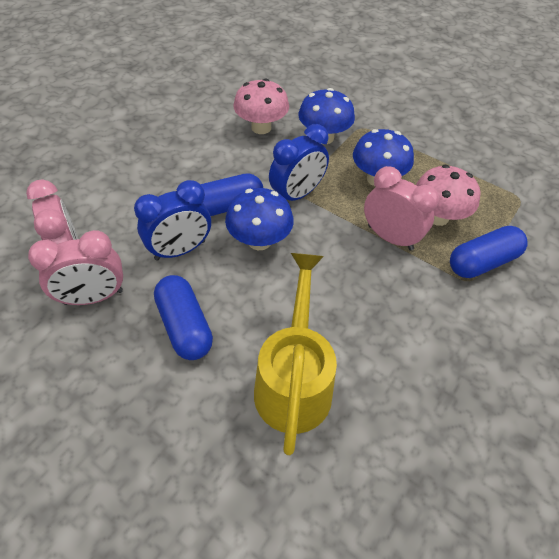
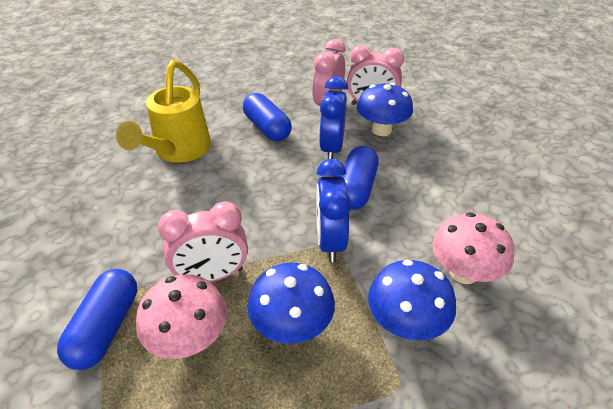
camera: 130 degrees right, 10 degrees down
blue capsule [154,275,213,360] -> blue capsule turned 45 degrees clockwise [243,93,292,141]
blue mushroom [225,188,294,250] -> blue mushroom moved to [357,83,413,136]
yellow watering can [254,253,337,455] -> yellow watering can turned 60 degrees clockwise [116,60,211,163]

